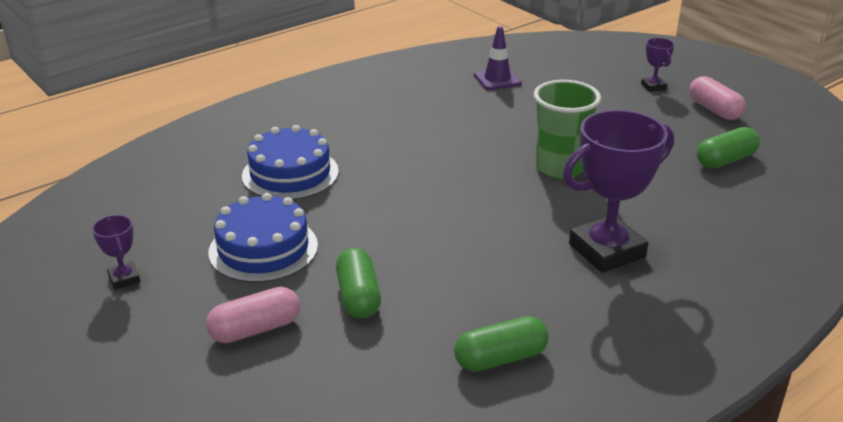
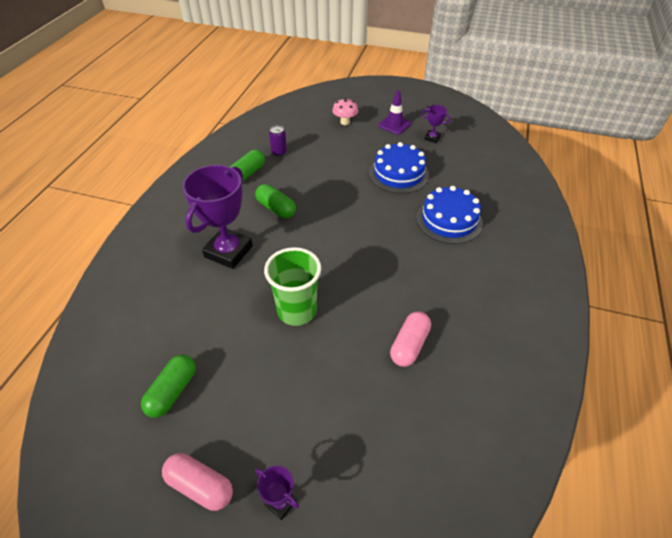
camera: 145 degrees right, 15 degrees up
pink capsule [206,287,300,343] -> pink capsule moved to [390,312,431,367]
green capsule [336,248,381,318] -> green capsule moved to [255,184,296,219]
purple traffic cone [474,26,522,90] -> purple traffic cone moved to [378,90,411,135]
none -> purple can [269,125,287,156]
none -> pink mushroom [332,98,358,125]

